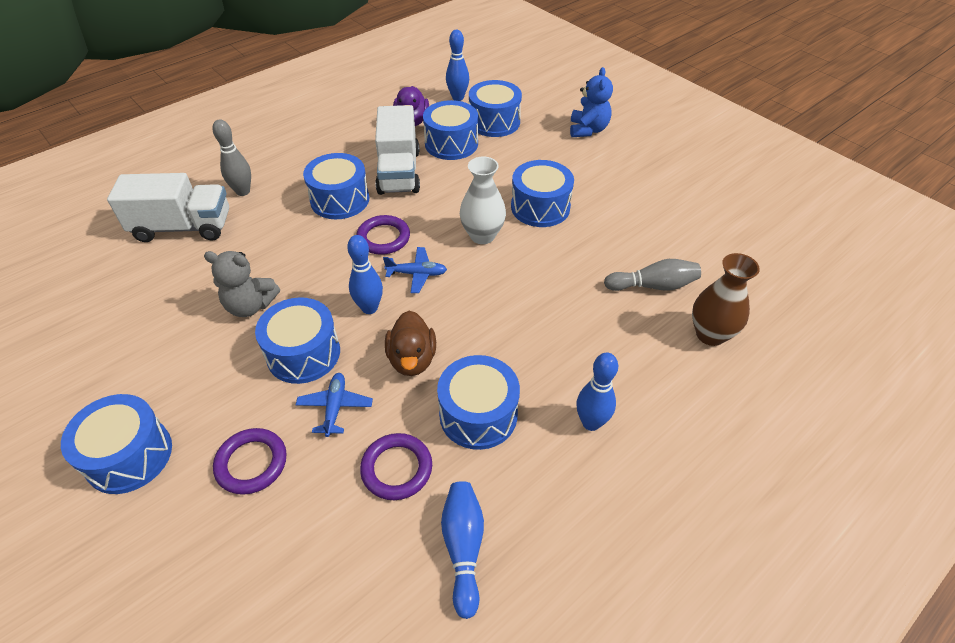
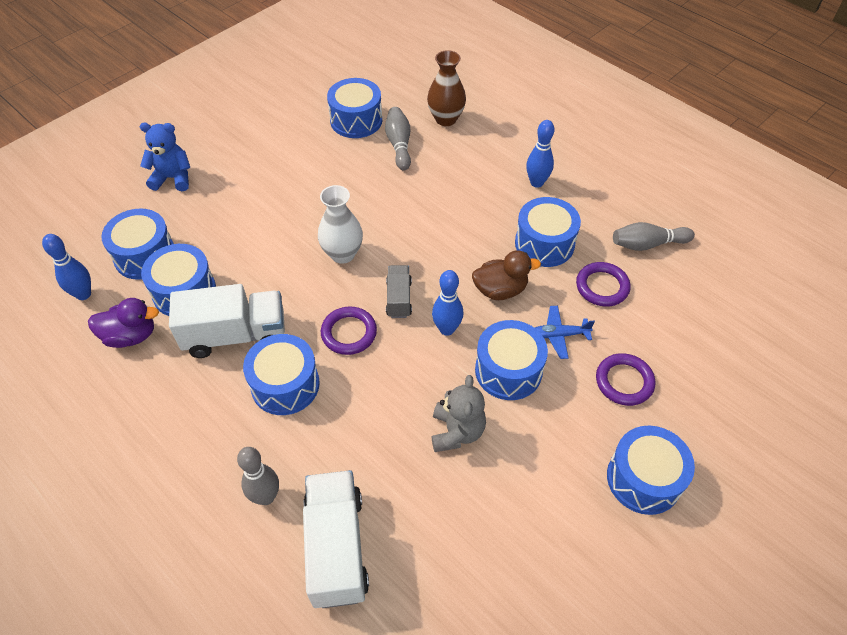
camera: 95 degrees left, 5 degrees up
blue plane [383,247,447,293] -> grey truck [386,265,412,318]
blue bowling pin [441,481,484,619] -> grey bowling pin [613,222,695,251]
blue drum [511,160,574,227] -> blue drum moved to [327,78,382,138]

